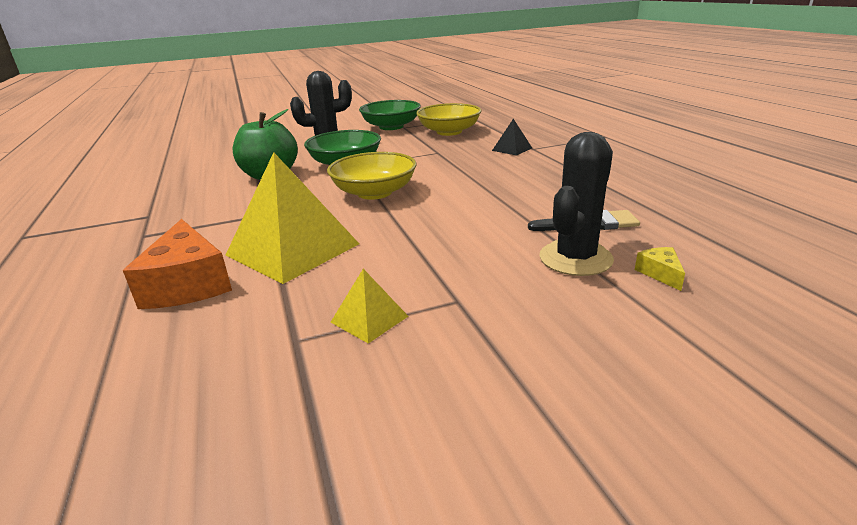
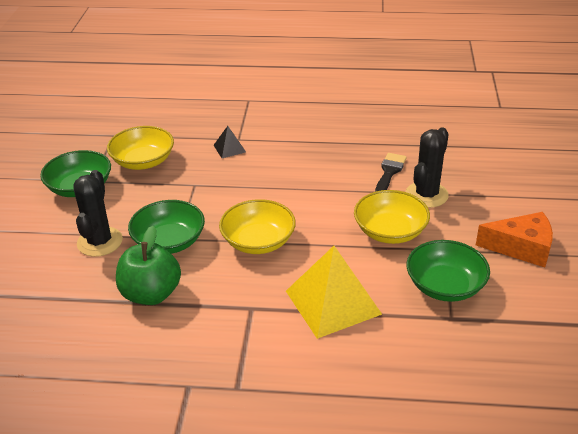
camera: 65 degrees left, 10 degrees up
orange cheese [123,219,232,309] -> orange cheese moved to [476,212,553,267]
yellow pyramid [331,269,408,343] -> green bowl [407,240,490,302]
black cactus [540,132,614,276] -> black cactus turned 60 degrees clockwise [406,128,449,208]
yellow cheese [635,247,685,291] -> none
none -> yellow bowl [354,190,430,244]

